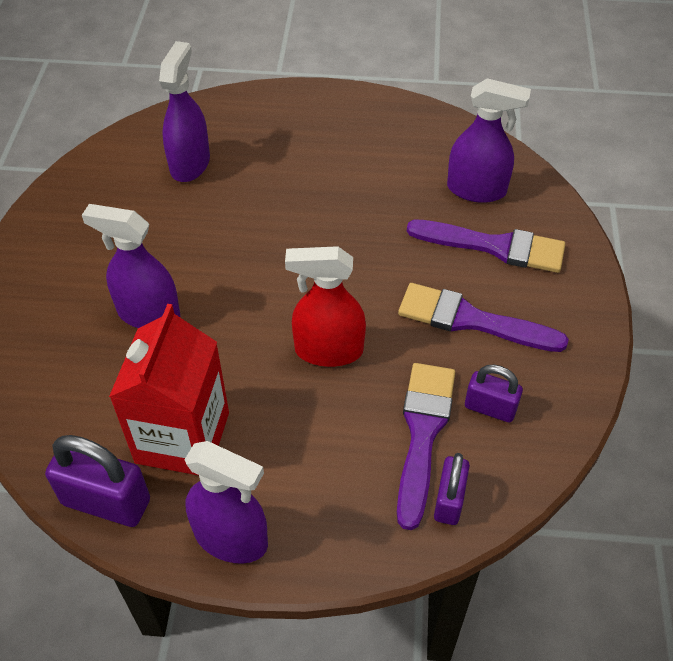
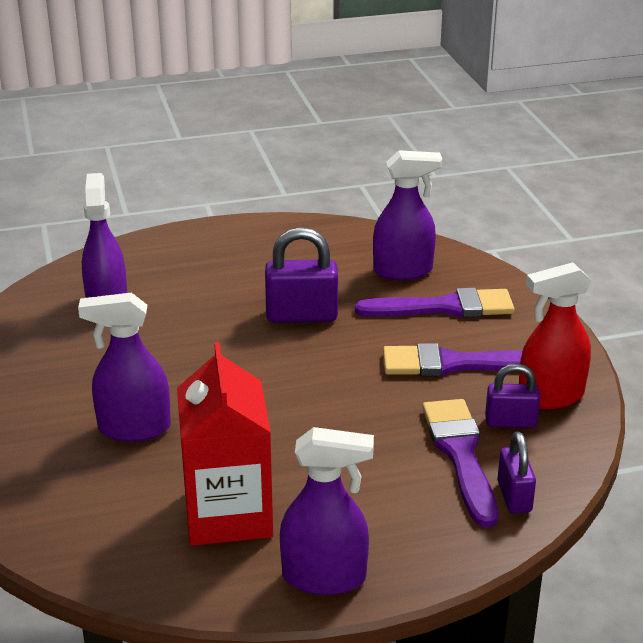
camera: 20 degrees left, 20 degrees down
purple padlock [45,435,150,527] -> purple padlock moved to [265,227,338,323]
red spray bottle [285,246,366,367] -> red spray bottle moved to [519,262,592,409]

